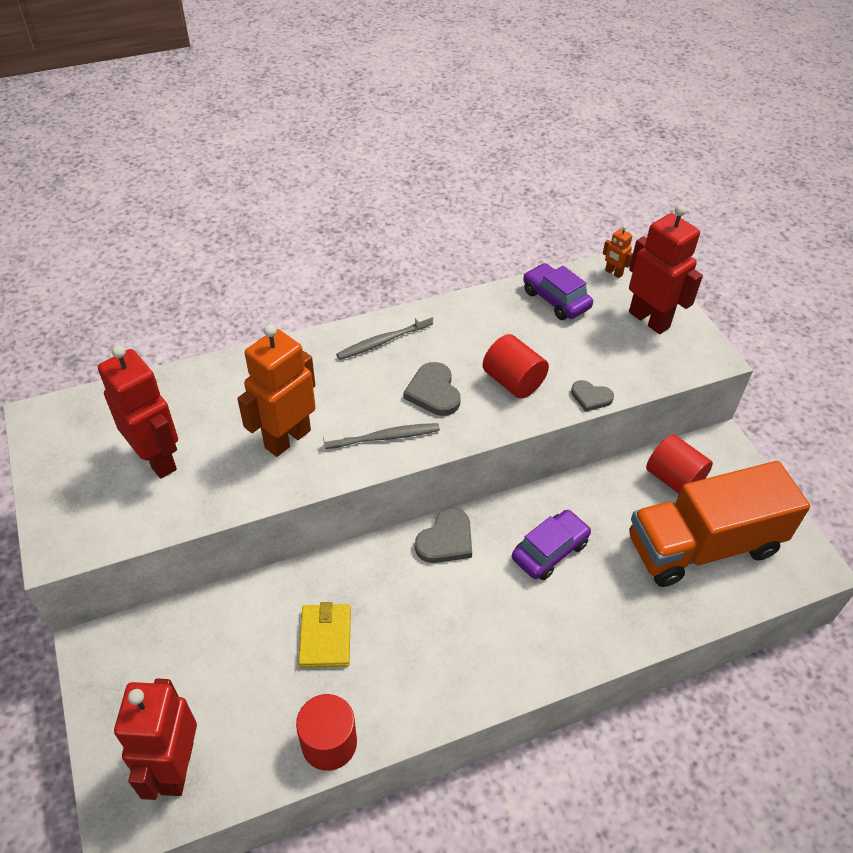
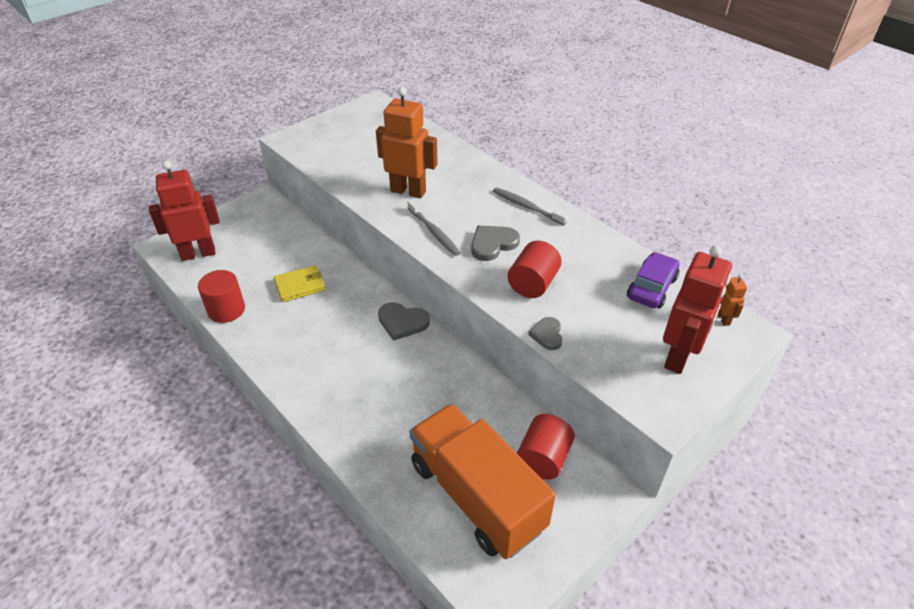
camera: 70 degrees right, 5 degrees down
red robot [98,345,178,479] -> none
purple car [512,510,591,580] -> none
orange robot [603,226,633,278] -> orange robot turned 150 degrees clockwise [717,274,747,326]

